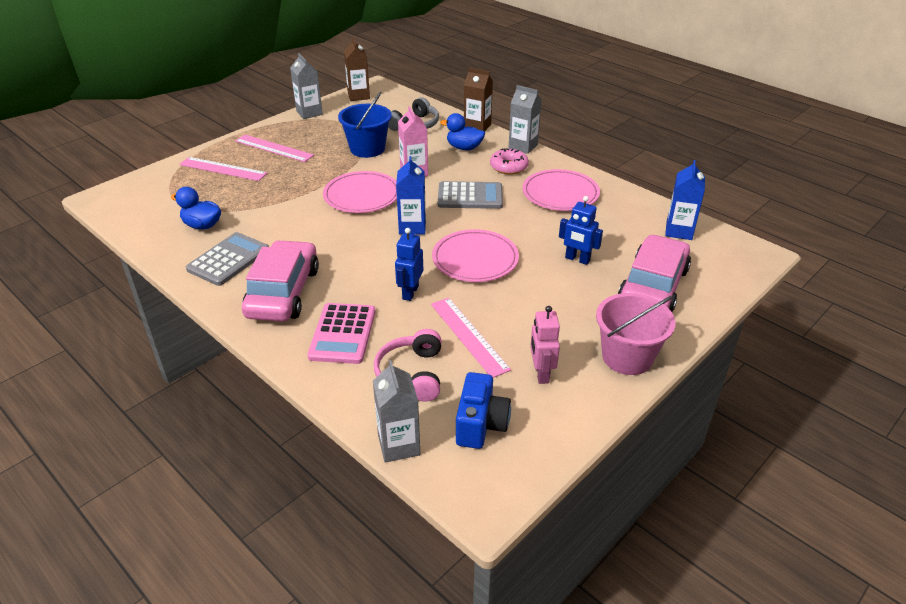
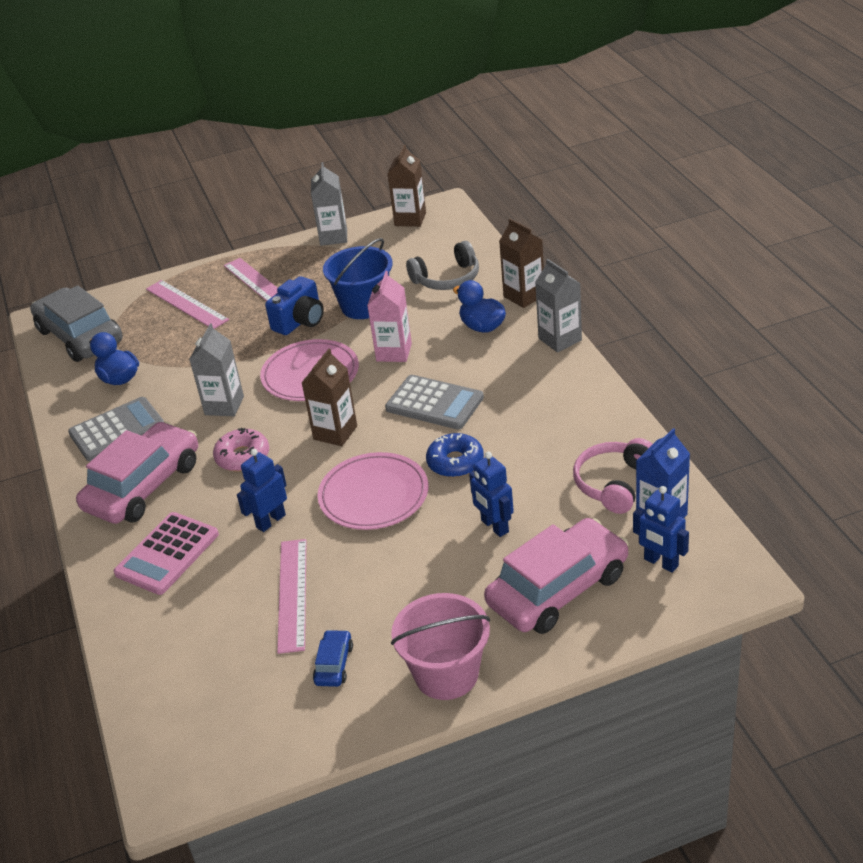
camera: 30 degrees right, 0 degrees up
grey carton [373,360,420,463] -> grey carton moved to [189,323,244,416]
pink headphones [374,329,441,402] -> pink headphones moved to [573,438,653,514]
blue carton [396,156,426,235] -> brown carton [301,349,357,446]
blue camera [456,372,511,449] -> blue camera moved to [265,276,324,335]
pink donut [490,148,529,175] -> pink donut moved to [213,428,269,472]
pink plate [522,169,600,211] -> none
pink robot [530,306,560,384] -> blue car [313,629,353,687]
none -> grey car [30,286,123,362]
none -> blue donut [426,433,484,478]
none -> blue robot [633,486,689,573]

